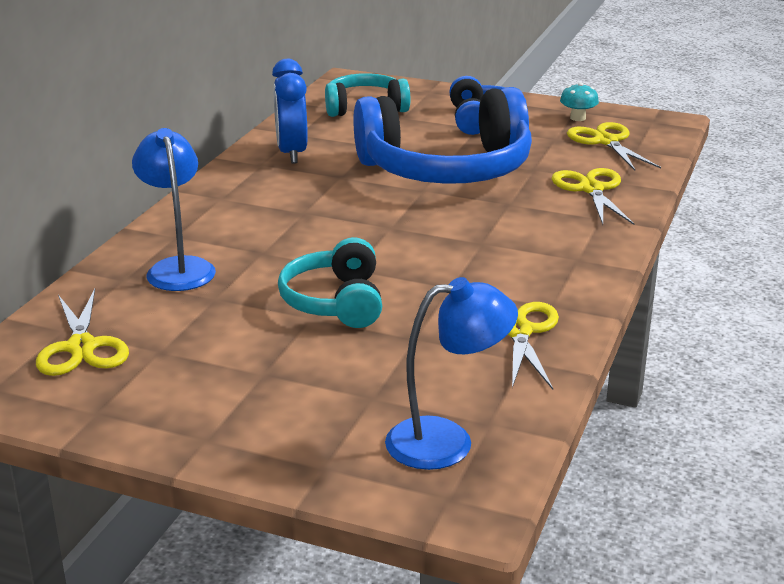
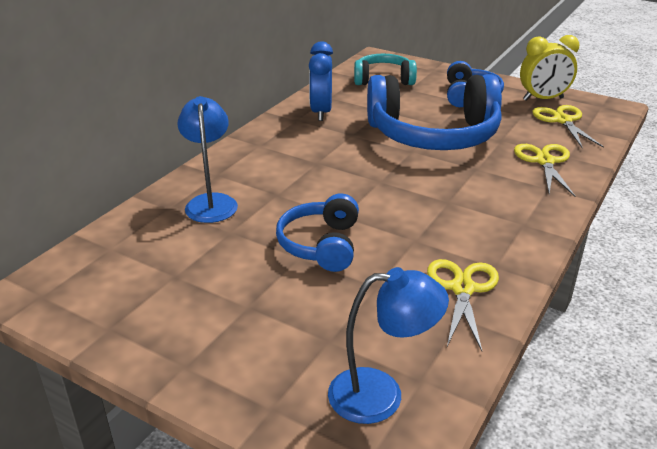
camera: 10 degrees right, 5 degrees up
yellow scissors [36,289,129,376] -> none
turquoise headphones [278,237,382,328] -> blue headphones [276,193,359,272]
turquoise mushroom [560,82,599,121] -> yellow clock [520,35,580,101]

